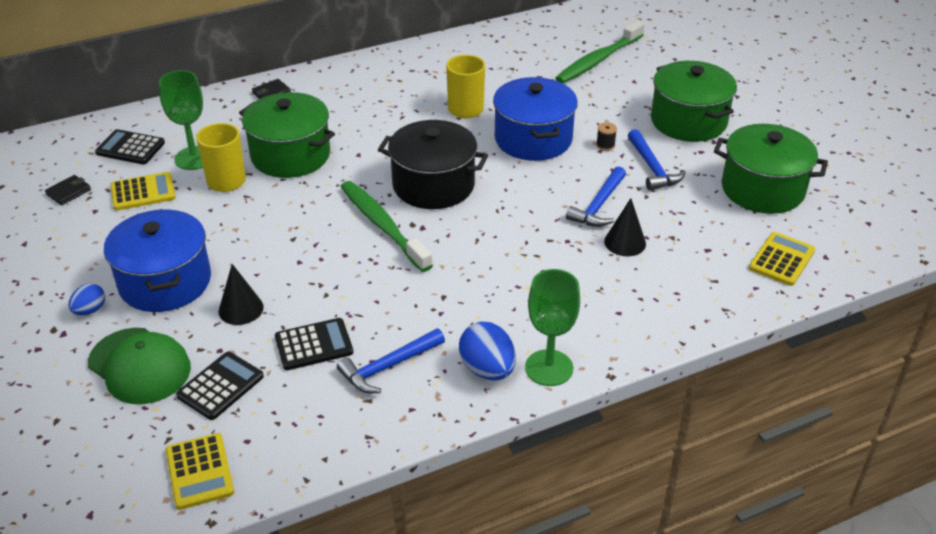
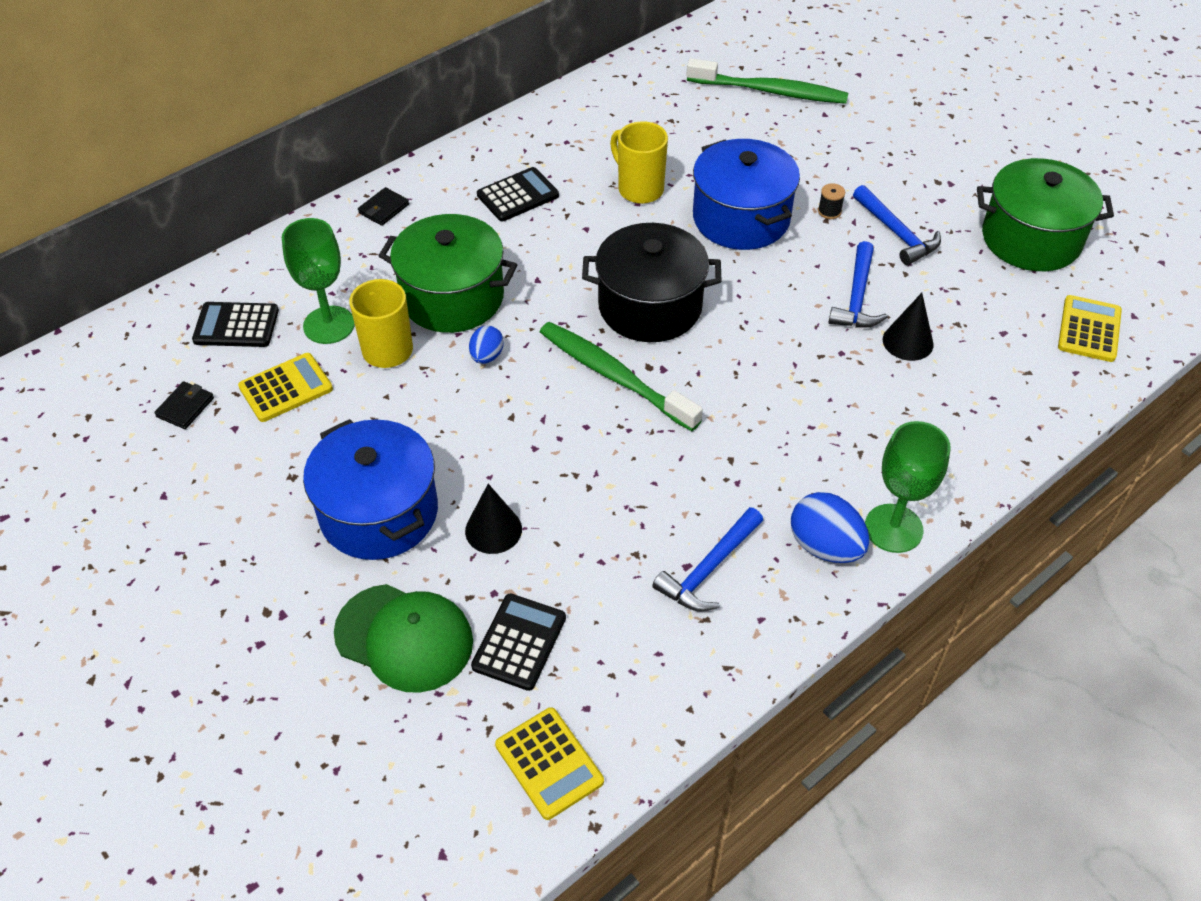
camera: 15 degrees left, 10 degrees up
blue egg [68,284,105,315] -> blue egg moved to [469,326,504,364]
black calculator [275,318,353,370] -> black calculator moved to [477,167,559,221]
green toothbrush [555,20,645,83] -> green toothbrush turned 105 degrees counterclockwise [686,58,848,104]
green pot [651,61,737,142] -> none

